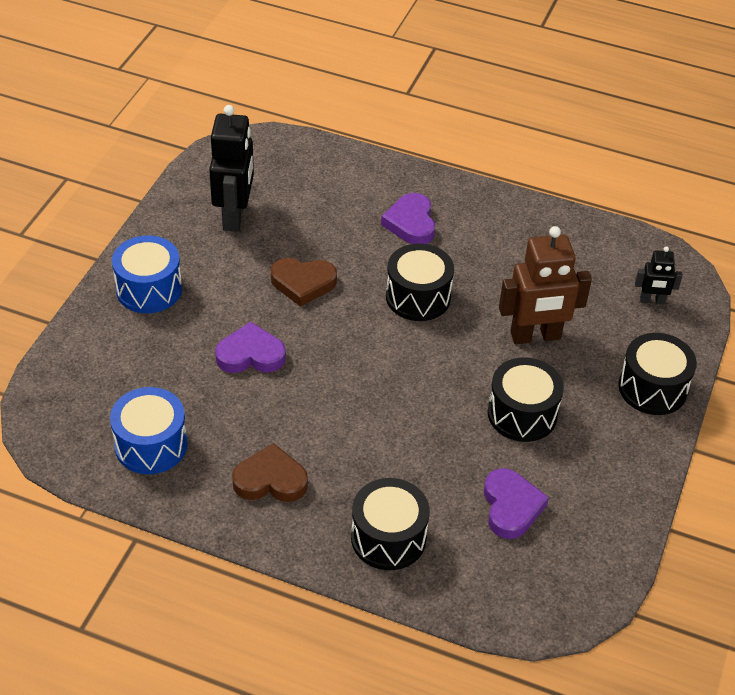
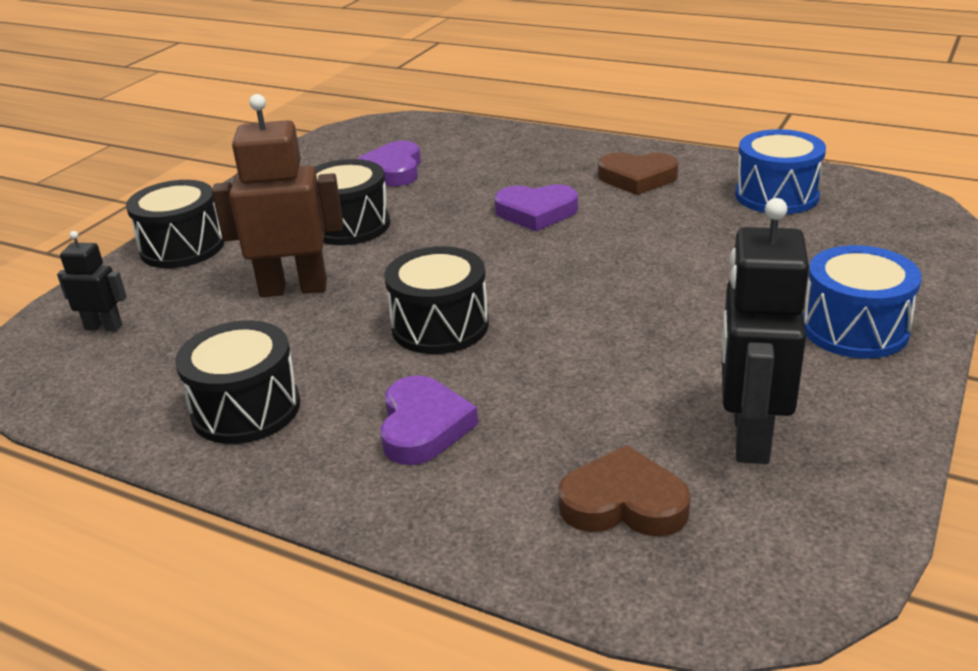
camera: 170 degrees left, 15 degrees down
purple heart [215,322,286,373] -> purple heart moved to [494,184,578,231]
brown heart [271,258,337,307] -> brown heart moved to [558,445,691,536]
black drum [351,478,430,570] -> black drum moved to [175,320,300,444]

